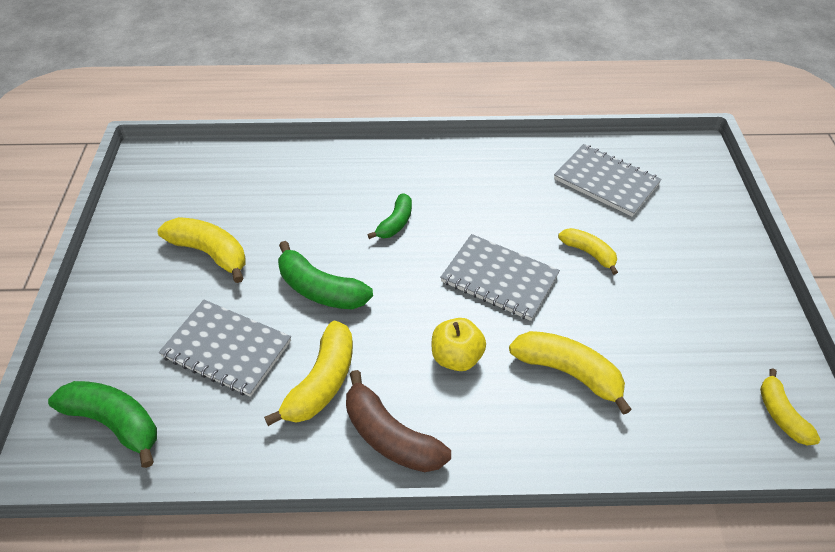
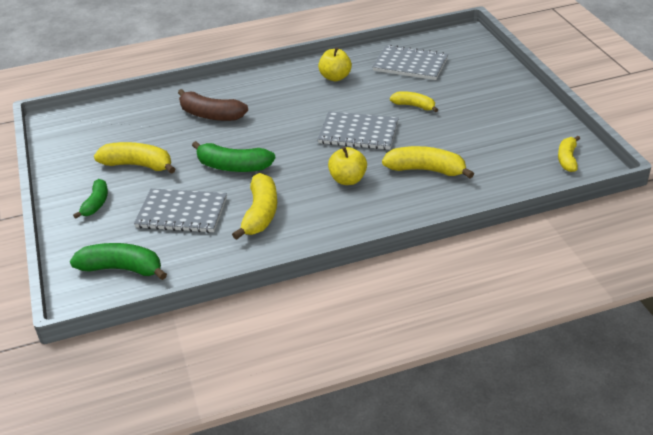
camera: 15 degrees left, 10 degrees down
brown banana [346,370,451,472] -> brown banana moved to [178,89,248,121]
green banana [368,193,412,239] -> green banana moved to [73,179,108,219]
yellow banana [760,368,820,446] -> yellow banana turned 45 degrees clockwise [558,136,580,172]
none -> yellow apple [318,47,352,81]

